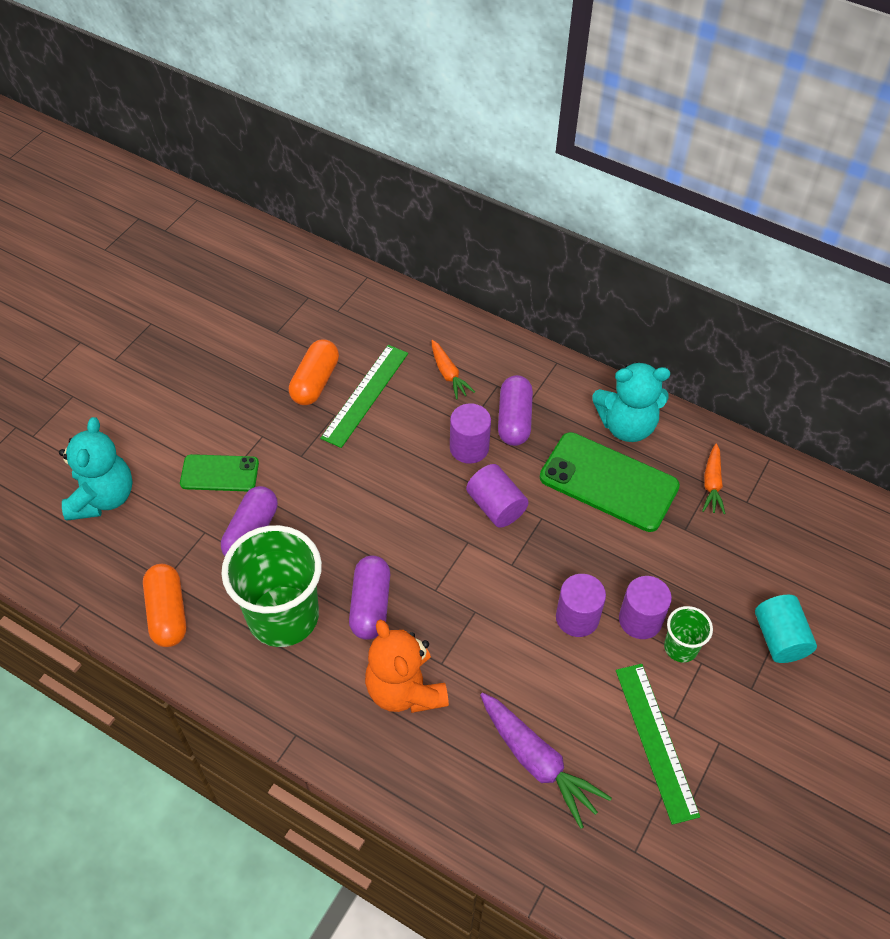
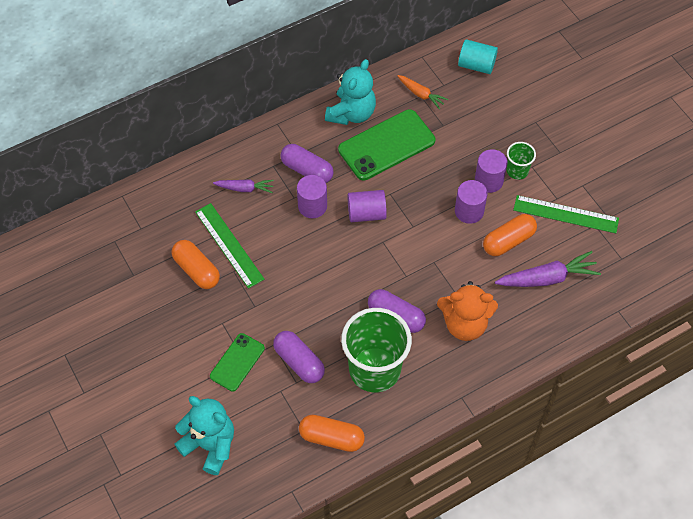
camera: 60 degrees left, 5 degrees up
orange carrot [432,340,475,400] -> purple carrot [213,179,274,193]
turquoise cylinder [755,595,817,663] -> turquoise cylinder moved to [458,39,498,74]
none -> orange capsule [483,214,537,256]

